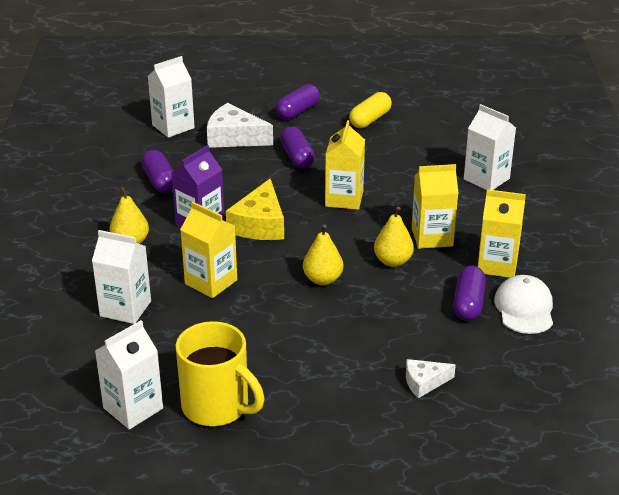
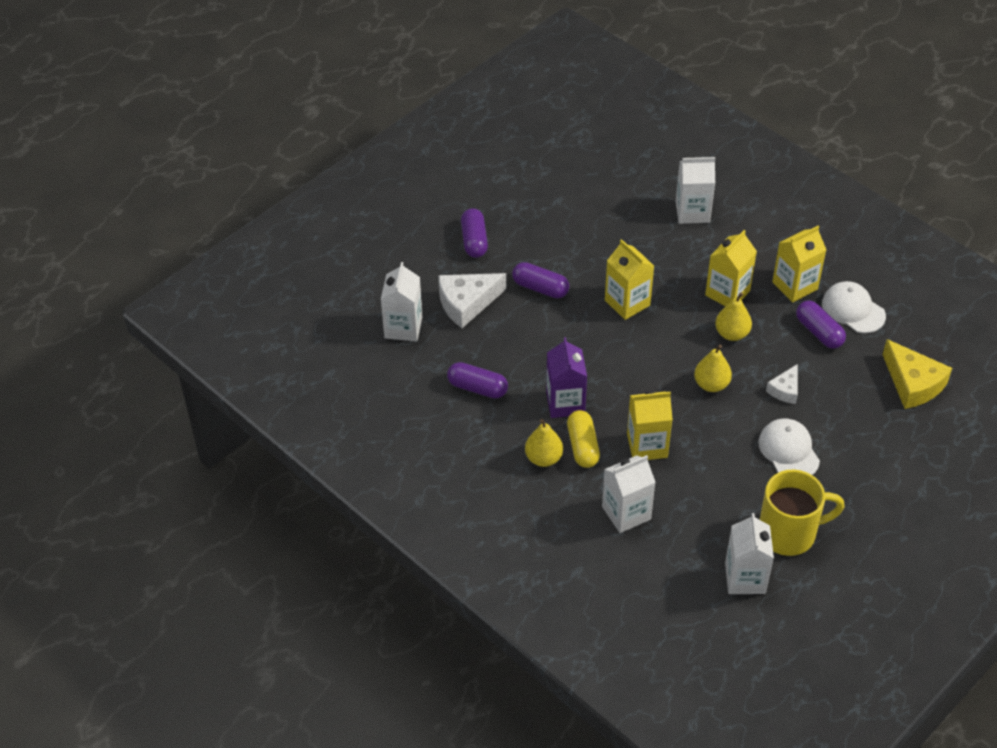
camera: 45 degrees left, 15 degrees up
yellow cheese [226,179,284,240] -> yellow cheese moved to [883,339,952,409]
yellow capsule [349,92,392,128] -> yellow capsule moved to [567,410,600,468]
white cheese [406,359,456,398] -> white cheese moved to [766,364,798,404]
none -> white cap [759,418,820,475]

